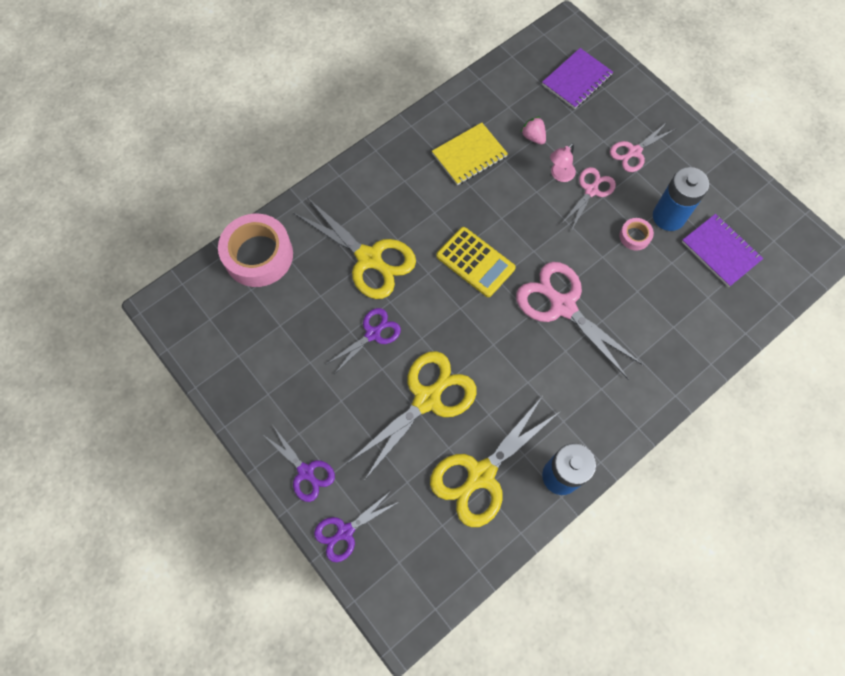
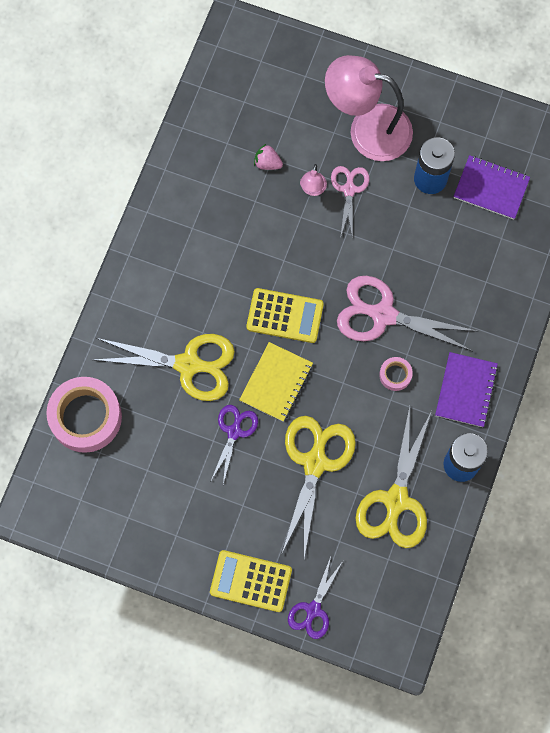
camera: 30 degrees left, 5 degrees up
purple scissors [262,426,335,502] -> yellow calculator [210,550,292,612]
yellow notebook [432,123,508,185] -> yellow notebook moved to [239,342,313,422]
purple notebook [542,48,613,109] -> purple notebook moved to [435,352,498,427]
pink scissors [610,122,675,172] -> pink lamp [325,55,413,161]
pink tape [620,218,654,251] -> pink tape moved to [379,357,413,391]

